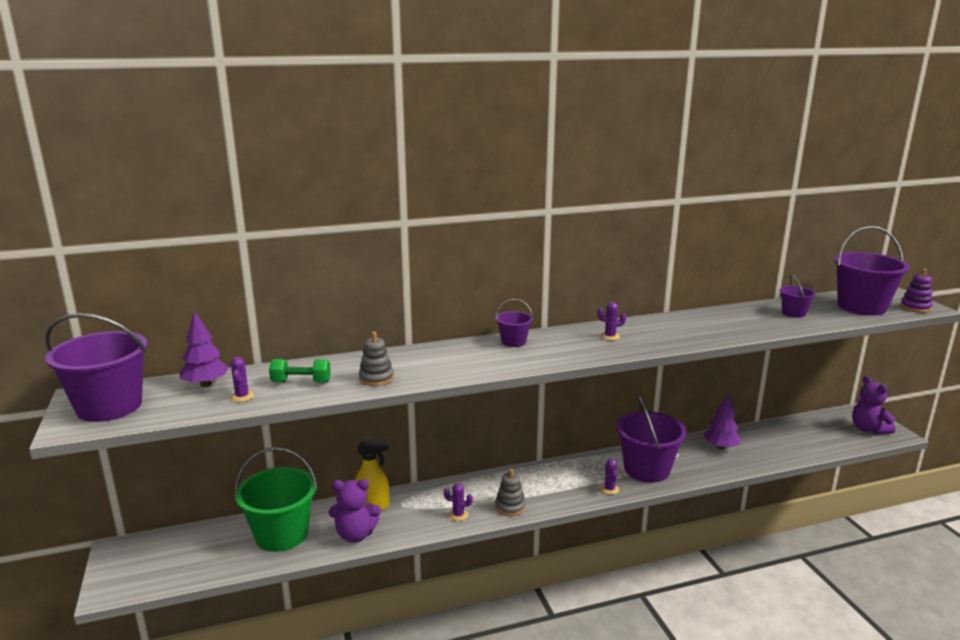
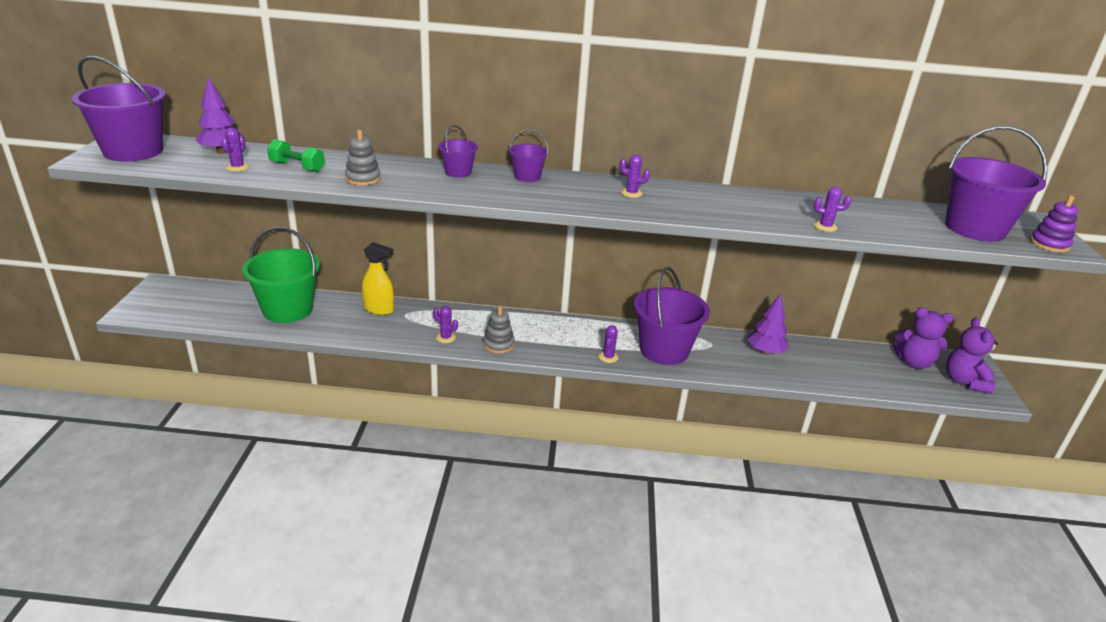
camera: 20 degrees right, 10 degrees up
purple teddy bear [329,479,381,543] -> purple teddy bear moved to [893,308,954,369]
purple bucket [780,275,816,318] -> purple bucket moved to [438,125,478,178]
none -> purple cactus [814,187,851,232]

